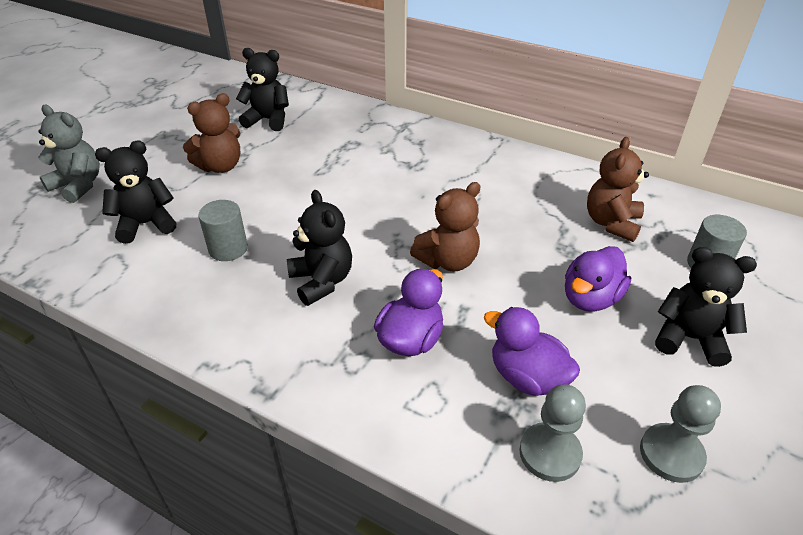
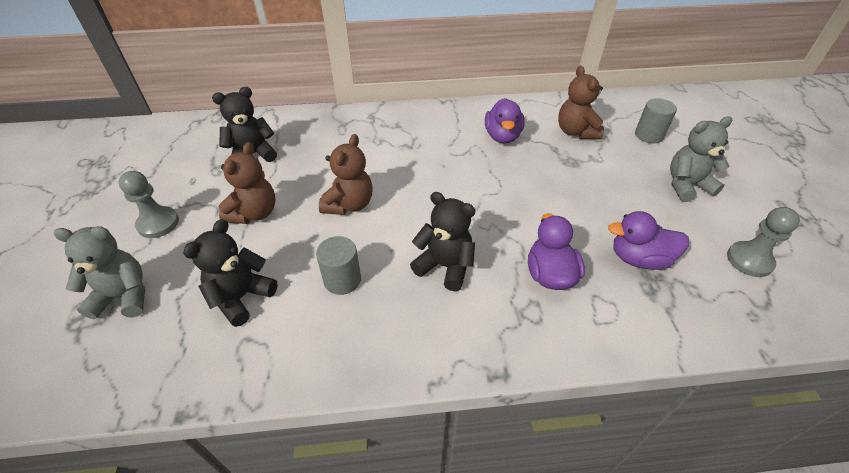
camera: 35 degrees left, 5 degrees up
brown teddy bear [410,182,480,271] -> brown teddy bear moved to [319,134,372,215]
grey pawn [519,384,586,482] -> grey pawn moved to [119,171,179,238]
purple duck [565,246,631,312] -> purple duck moved to [485,98,525,143]
black teddy bear [655,247,757,367] -> grey teddy bear [670,116,733,202]

